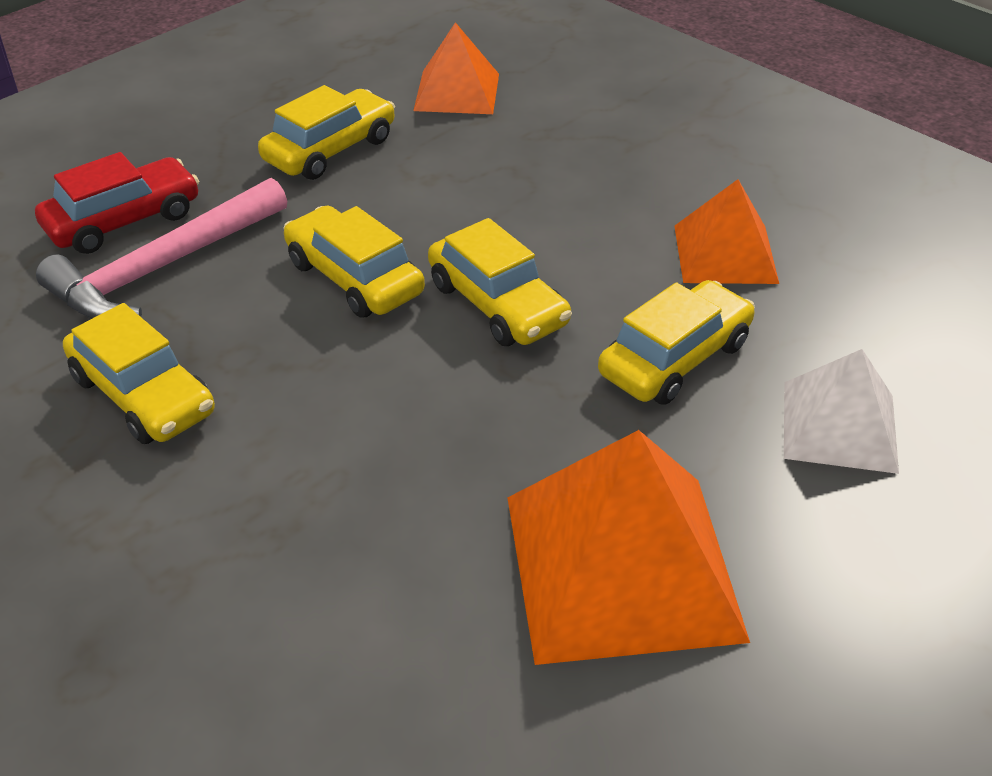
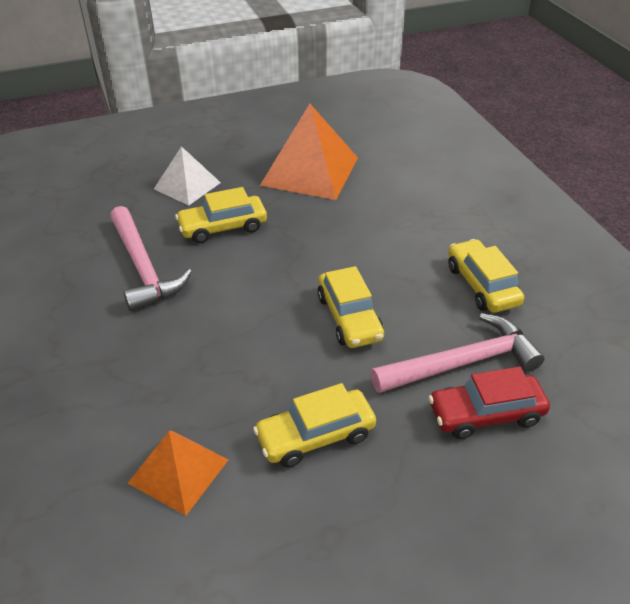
camera: 155 degrees left, 0 degrees up
yellow car [428,218,572,346] -> none
orange pyramid [674,179,779,284] -> pink hammer [110,206,192,311]

